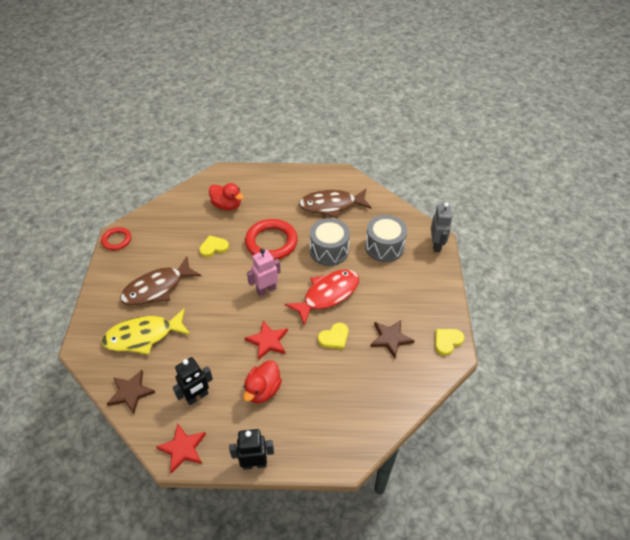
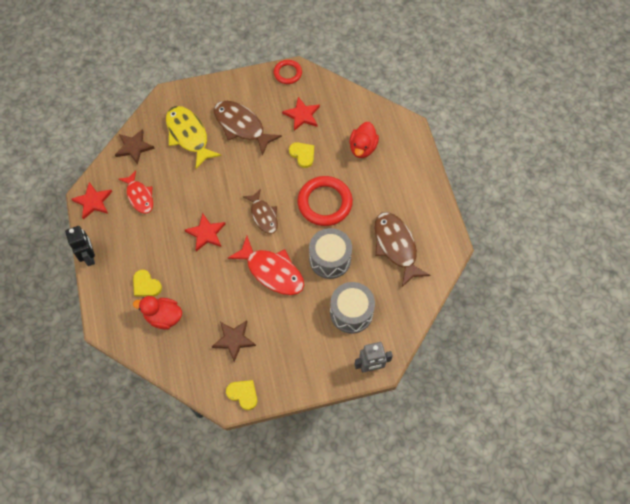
camera: 75 degrees right, 15 degrees up
black robot [173,357,213,405] -> red fish [119,170,153,214]
red duck [243,360,282,403] -> red duck moved to [133,296,182,330]
pink robot [247,249,281,296] -> brown fish [243,189,278,234]
yellow heart [318,323,348,349] -> yellow heart moved to [133,270,162,297]
none -> red star [282,97,320,131]

